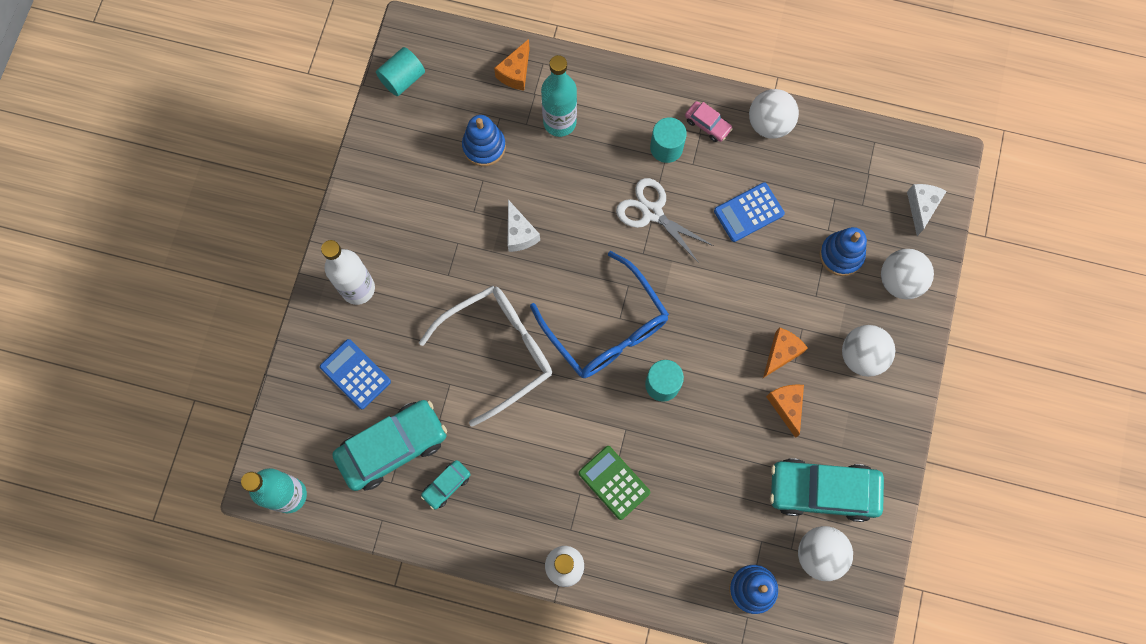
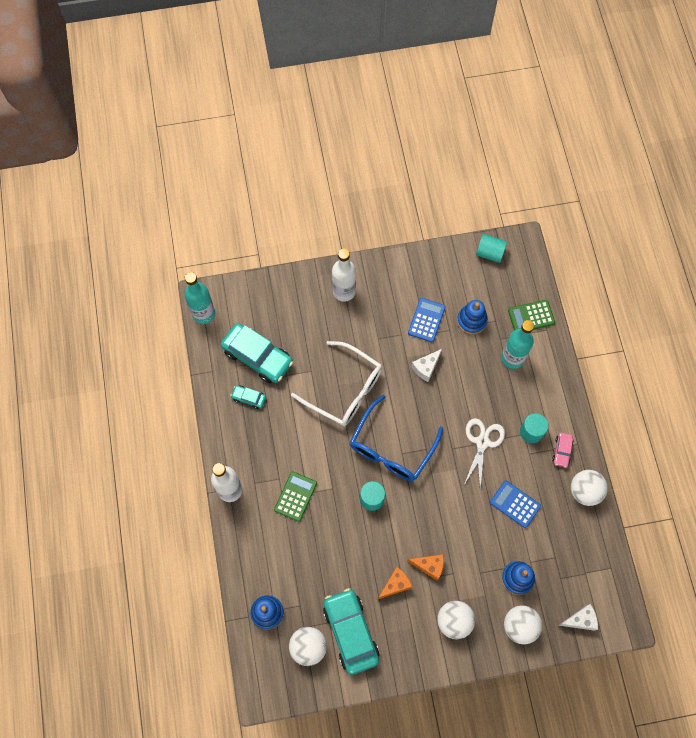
camera: 65 degrees right, 5 degrees down
blue calculator [320,339,391,409] -> blue calculator moved to [408,298,446,342]
orange cheese [494,39,530,90] -> green calculator [508,300,555,330]

